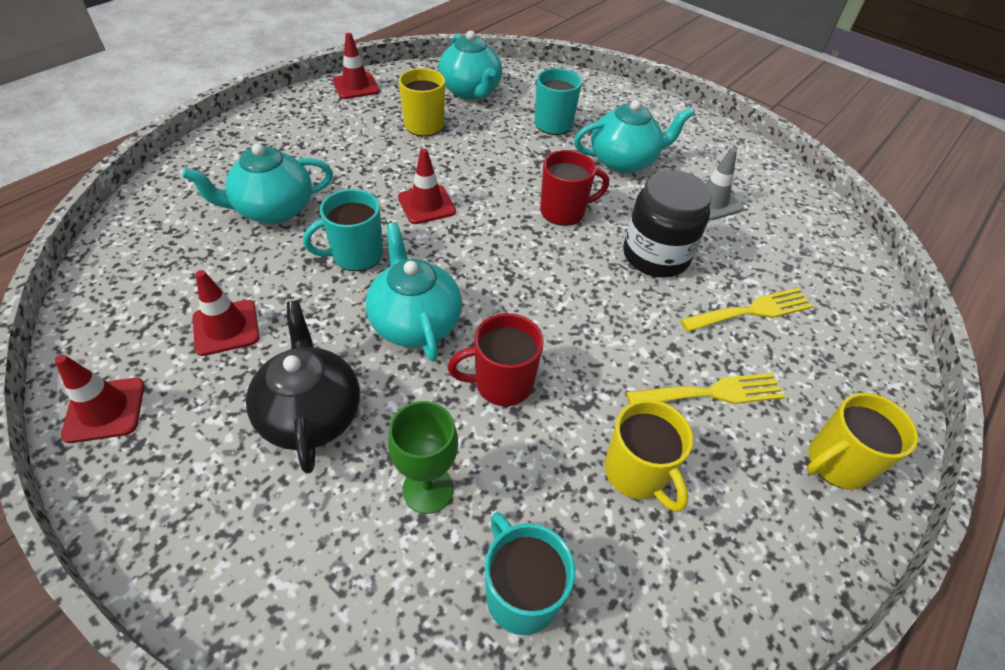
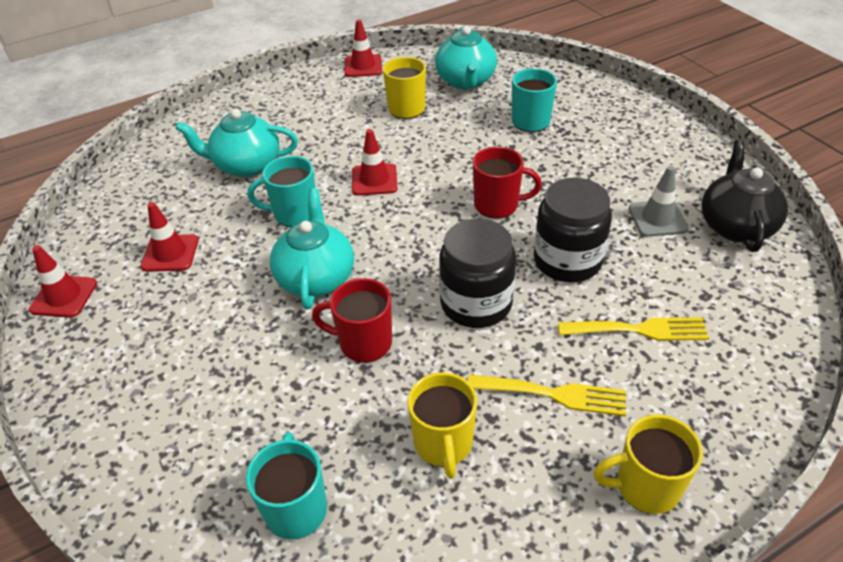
camera: 25 degrees right, 5 degrees down
black teapot [246,301,360,474] -> black teapot moved to [702,140,788,252]
green goblet [388,401,458,514] -> none
turquoise teapot [574,100,693,173] -> none
none -> black jar [439,219,516,328]

